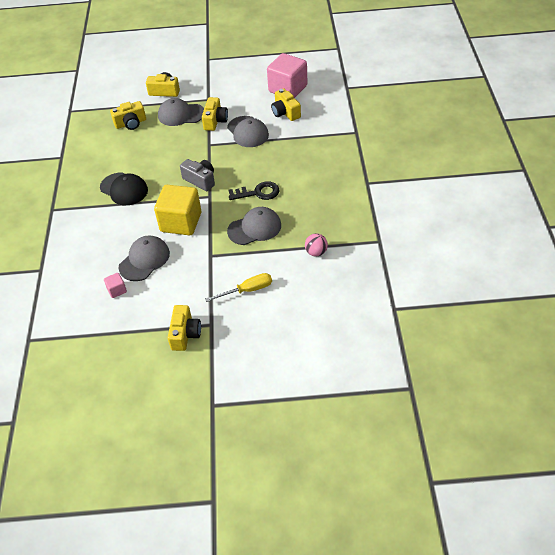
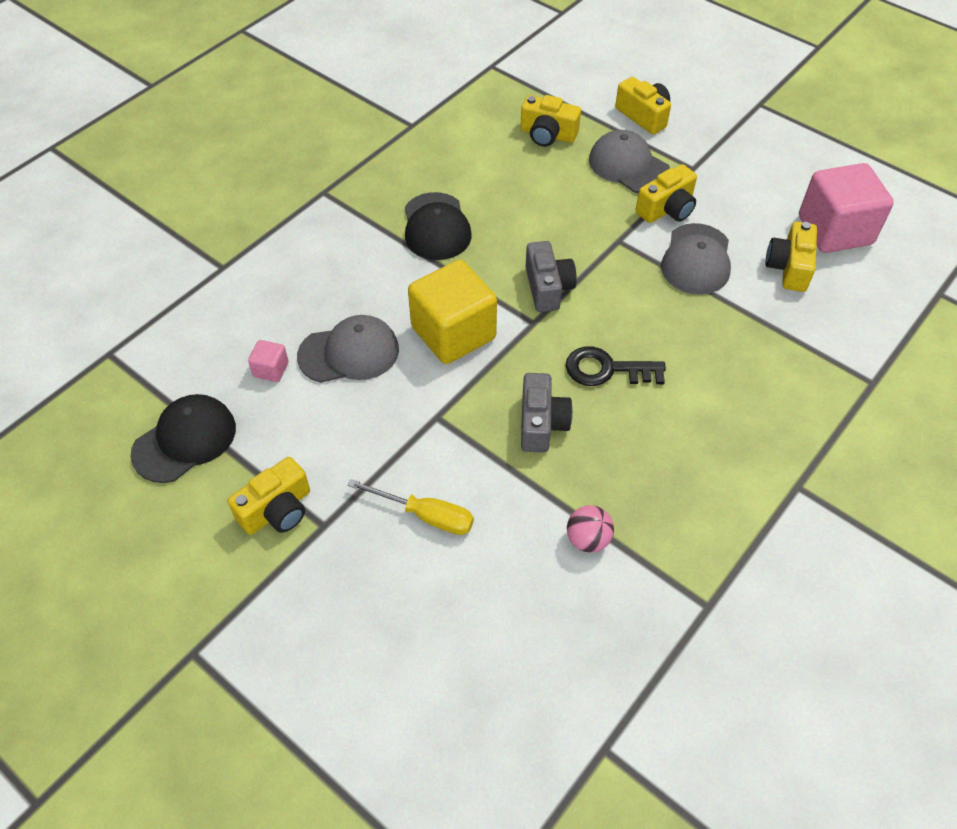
camera: 40 degrees right, 5 degrees up
grey cap [227,207,281,245] -> grey camera [521,373,573,453]
black key [229,181,279,200] -> black key turned 150 degrees clockwise [566,346,666,386]
none -> black cap [130,394,236,483]

